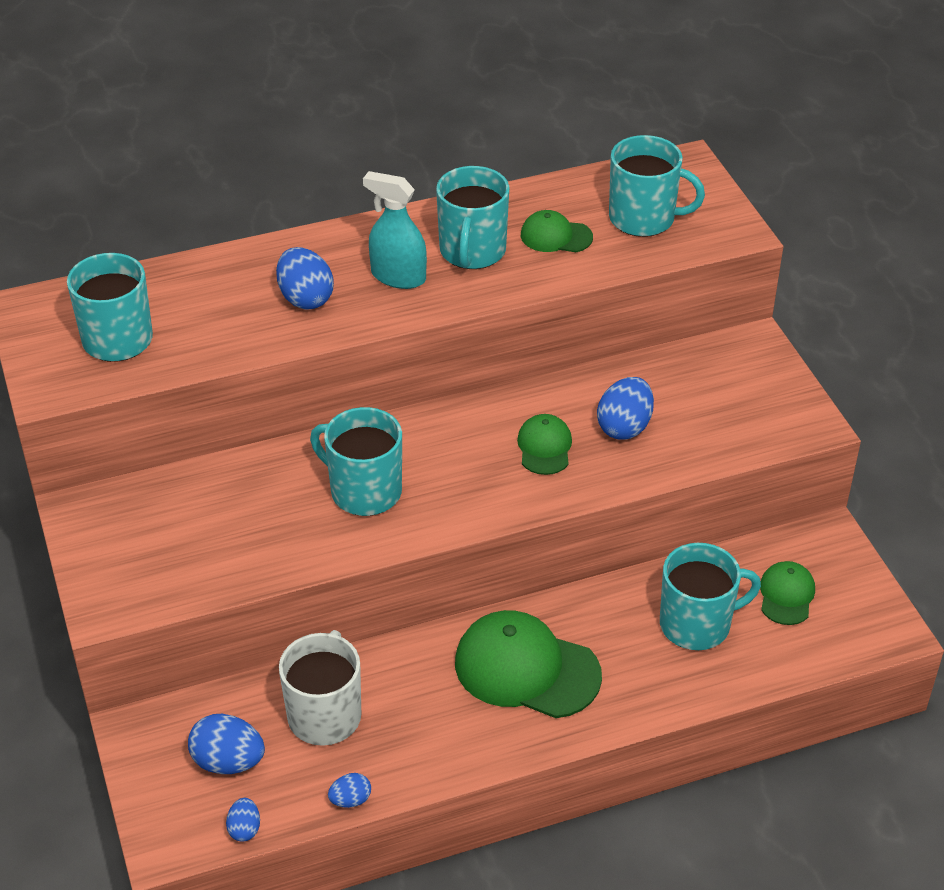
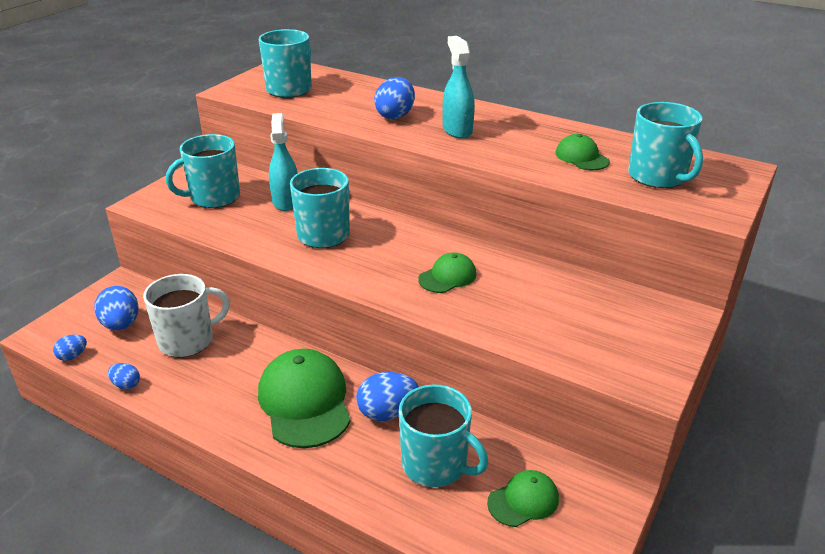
camera: 50 degrees right, 10 degrees down
turquoise mug [436,166,509,269] -> turquoise mug moved to [166,134,240,208]
blue egg [597,377,654,440] -> blue egg moved to [356,372,419,421]
none -> turquoise spray bottle [269,113,298,211]

